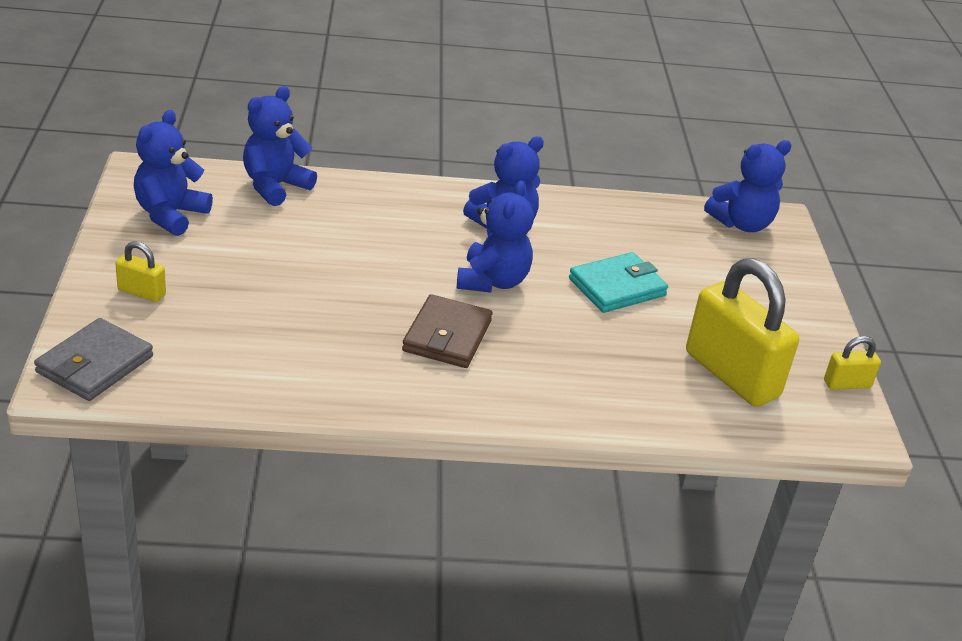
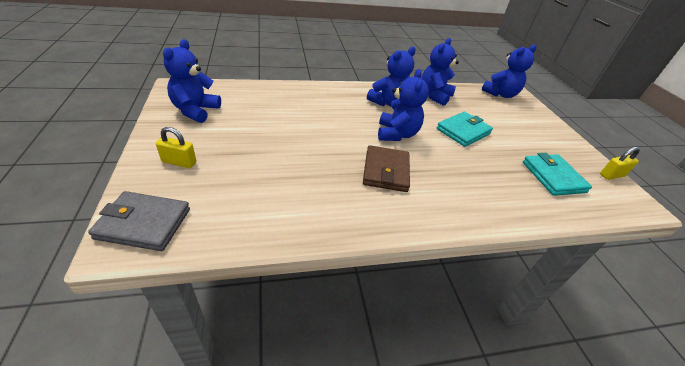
camera: 10 degrees left, 5 degrees up
grey wallet [34,318,153,401] -> grey wallet turned 75 degrees clockwise [88,191,190,251]
blue teddy bear [243,86,317,206] -> blue teddy bear moved to [421,38,459,106]
yellow padlock [686,258,799,407] -> turquoise wallet [523,153,592,196]

